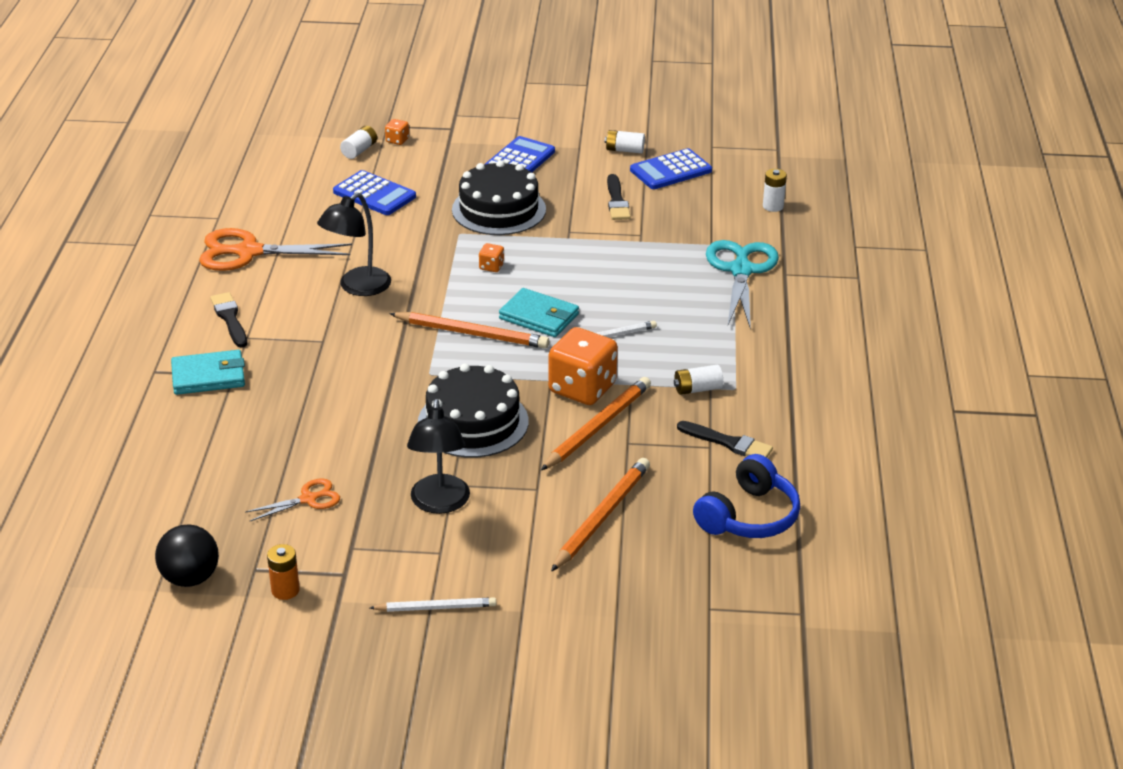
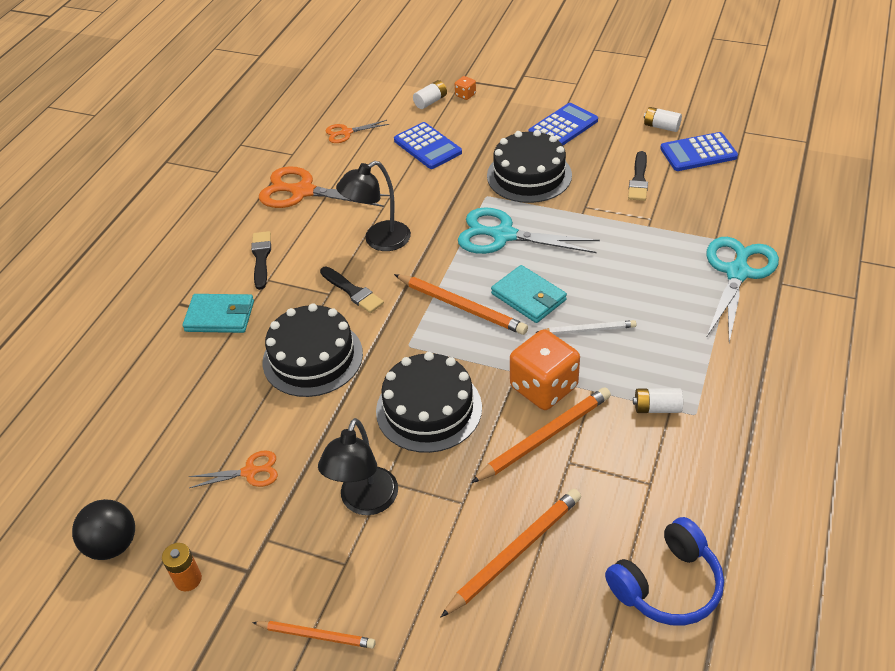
camera: 20 degrees right, 10 degrees up
white pencil [370,598,496,612] -> orange pencil [252,621,376,648]
orange dice [479,243,504,272] -> turquoise scissors [458,207,600,254]
black brush [677,421,773,458] -> black brush moved to [320,267,384,313]
white battery [763,169,787,212] -> none
none -> black cake [263,303,363,397]
none -> orange scissors [326,120,389,143]

